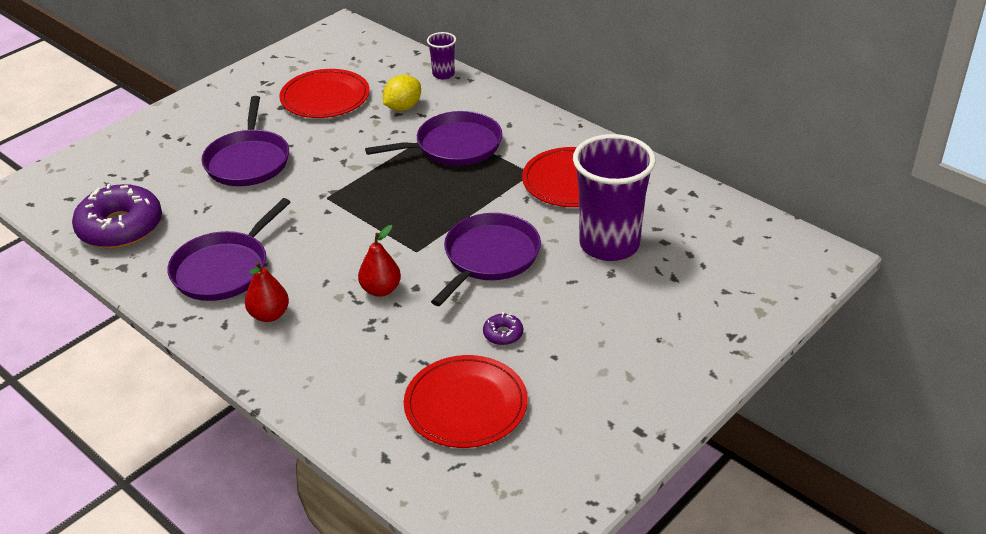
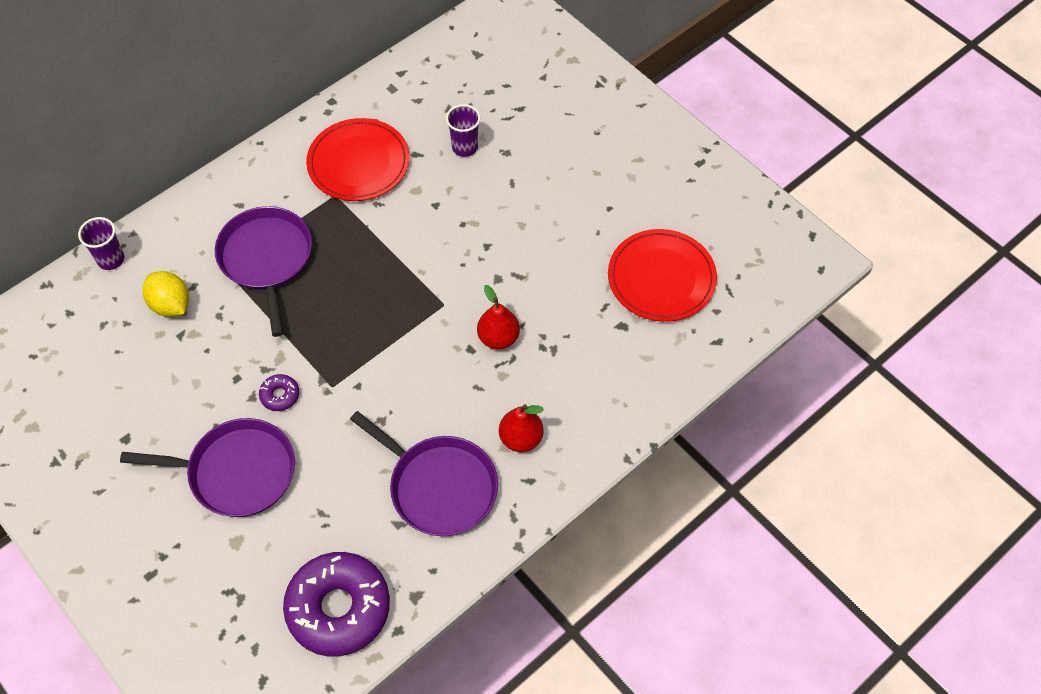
camera: 85 degrees left, 20 degrees up
red plate [279,69,370,118] -> none
purple pan [431,213,541,306] -> none
purple donut [483,312,523,345] -> purple donut moved to [259,374,299,411]
purple cup [573,134,656,261] -> purple cup [446,104,481,157], size x0.45

